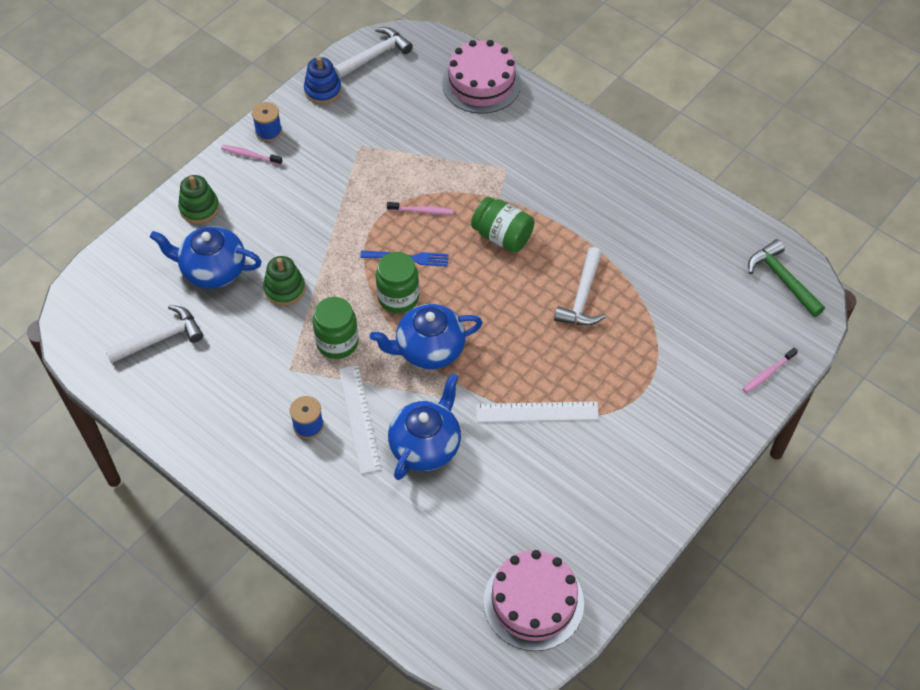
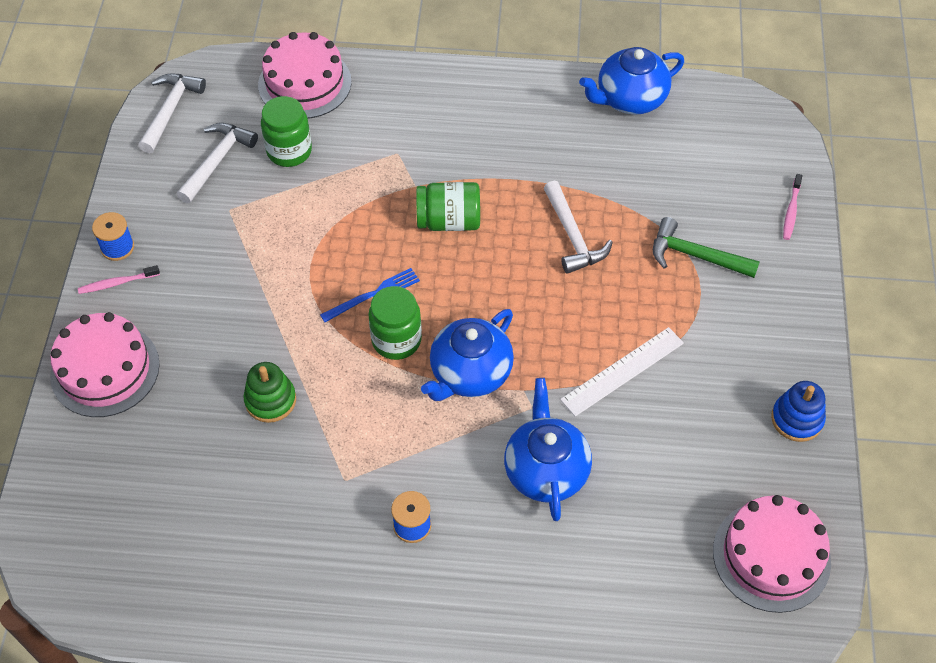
camera: 35 degrees left, 0 degrees up
white hammer [105,305,203,363] -> white hammer moved to [177,123,258,204]
blue teapot [150,226,262,289] -> blue teapot moved to [579,47,684,115]
green stacking toy [178,175,219,224] -> pink cake [50,312,160,417]
blue stacking toy [304,57,342,104] -> blue stacking toy moved to [771,381,826,442]
green jar [312,297,359,359] -> green jar moved to [261,96,312,167]
white ruler [339,365,381,474] -> none
pink toothbrush [387,202,453,215] -> none
green hammer [748,239,825,317] -> green hammer moved to [653,217,760,278]

